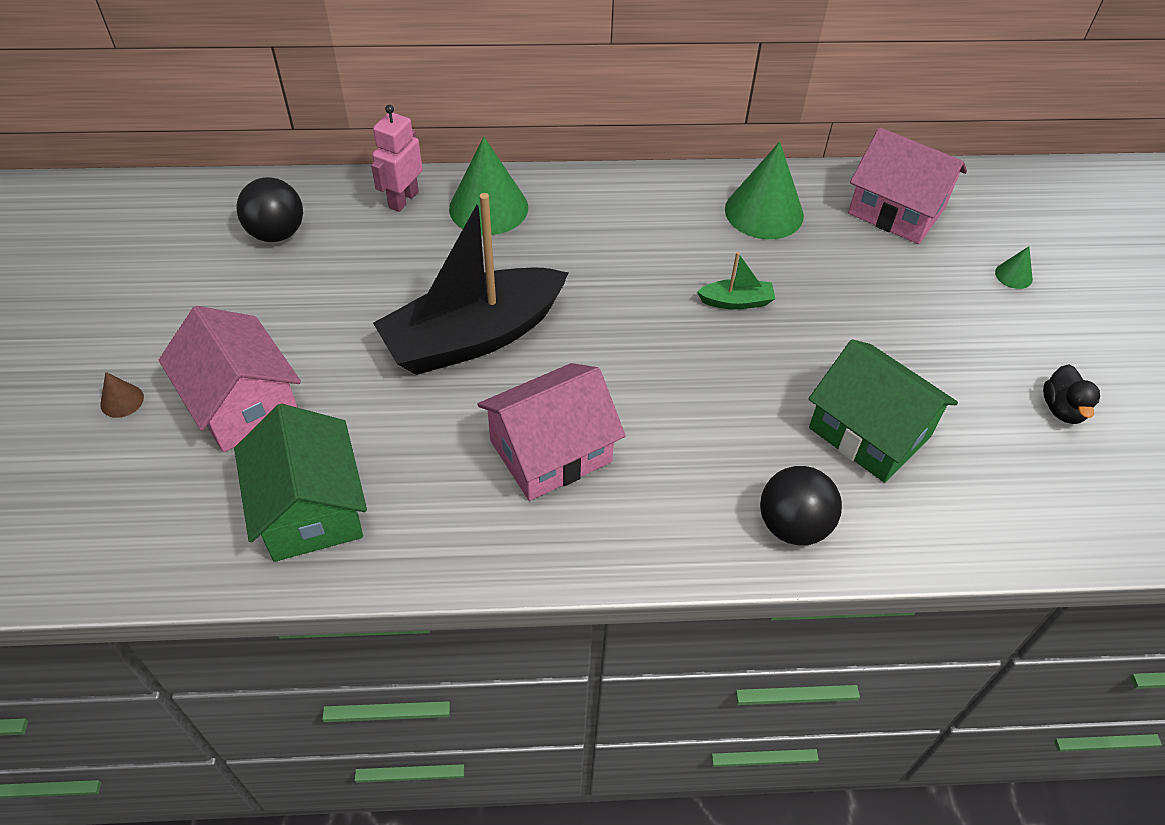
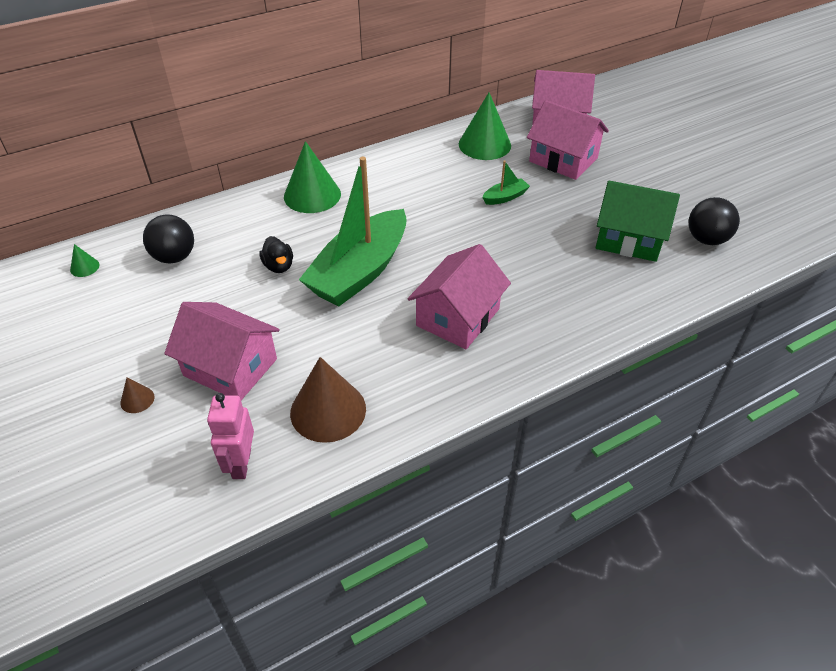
camera: 25 degrees left, 5 degrees down
green house [234,404,367,562] -> brown cone [290,357,366,443]
pink robot [371,105,423,212] -> pink robot moved to [207,393,254,479]
black boat [373,193,569,375] -> green boat [299,157,407,306]
black ball [760,466,842,546] -> black ball moved to [688,197,740,245]
green cone [995,246,1033,289] -> green cone moved to [70,244,99,277]
black duck [1043,364,1100,424] -> black duck moved to [260,236,293,273]
none -> pink house [527,100,609,180]

